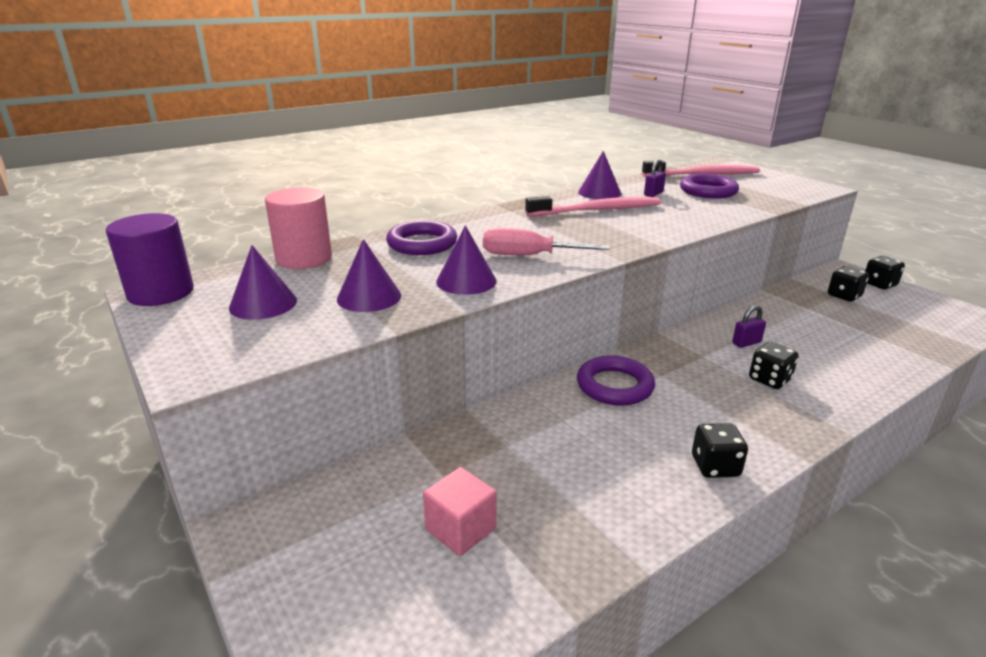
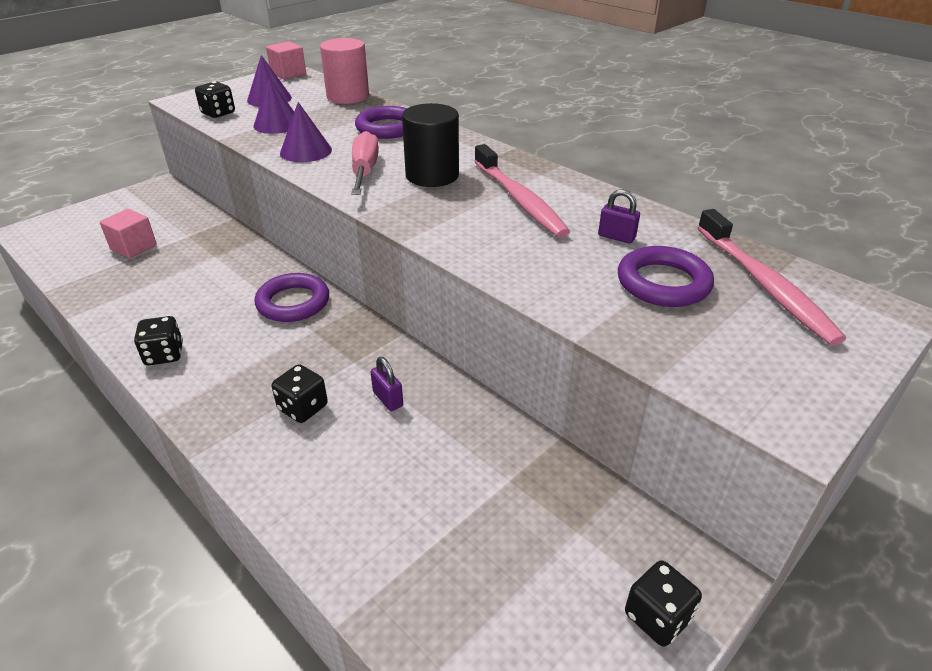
camera: 80 degrees right, 10 degrees up
purple cylinder [106,213,194,306] -> pink cube [266,41,306,79]
purple cone [578,151,621,199] -> none
black dice [828,266,869,302] -> black dice moved to [195,81,235,118]
none -> black cylinder [402,103,459,187]

